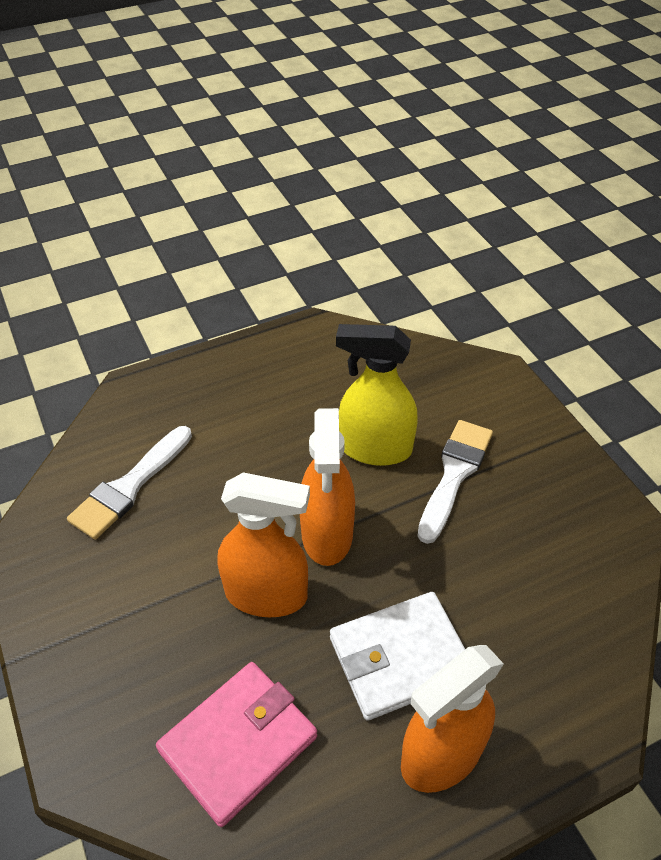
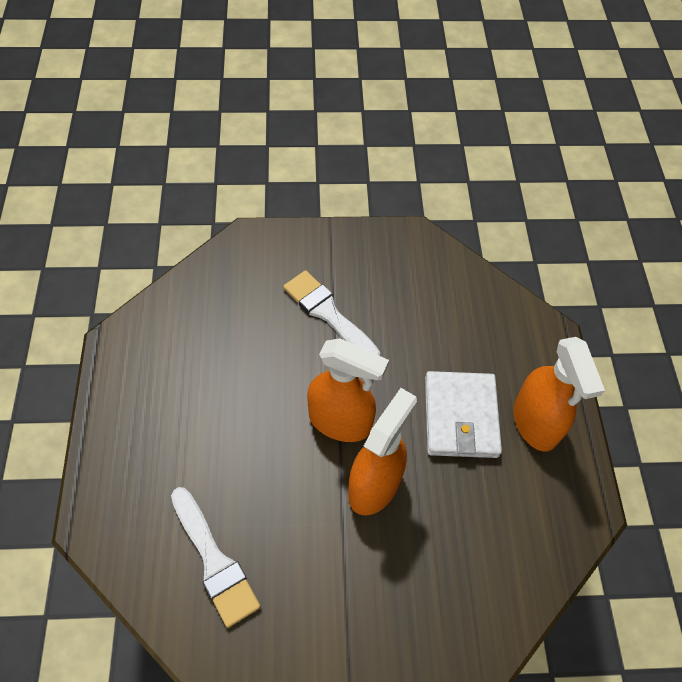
camera: 70 degrees left, 10 degrees up
pink wallet [156,662,317,827] -> none
yellow spray bottle [336,324,418,466] -> none

